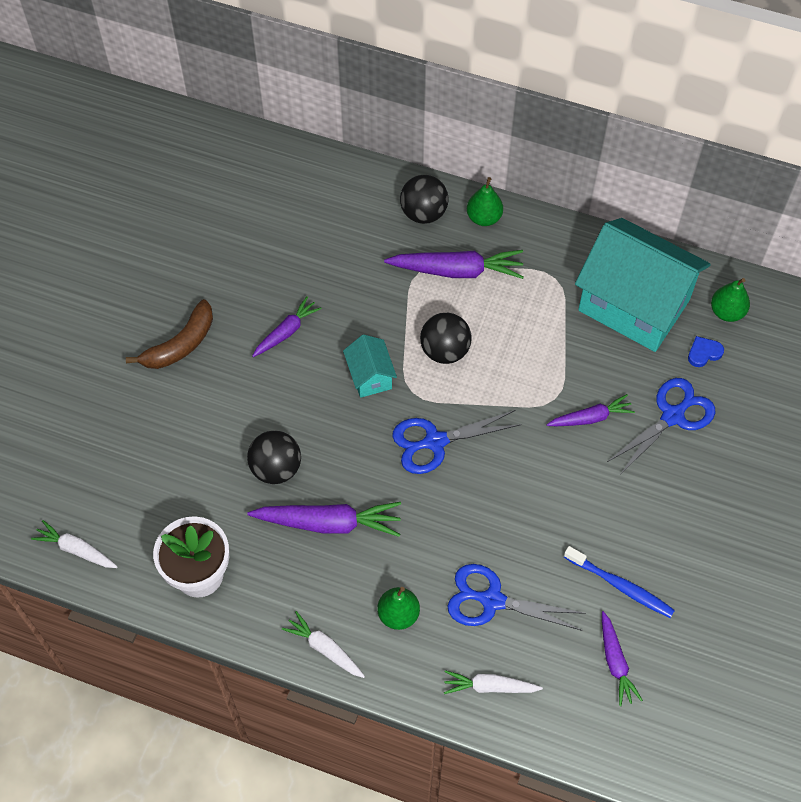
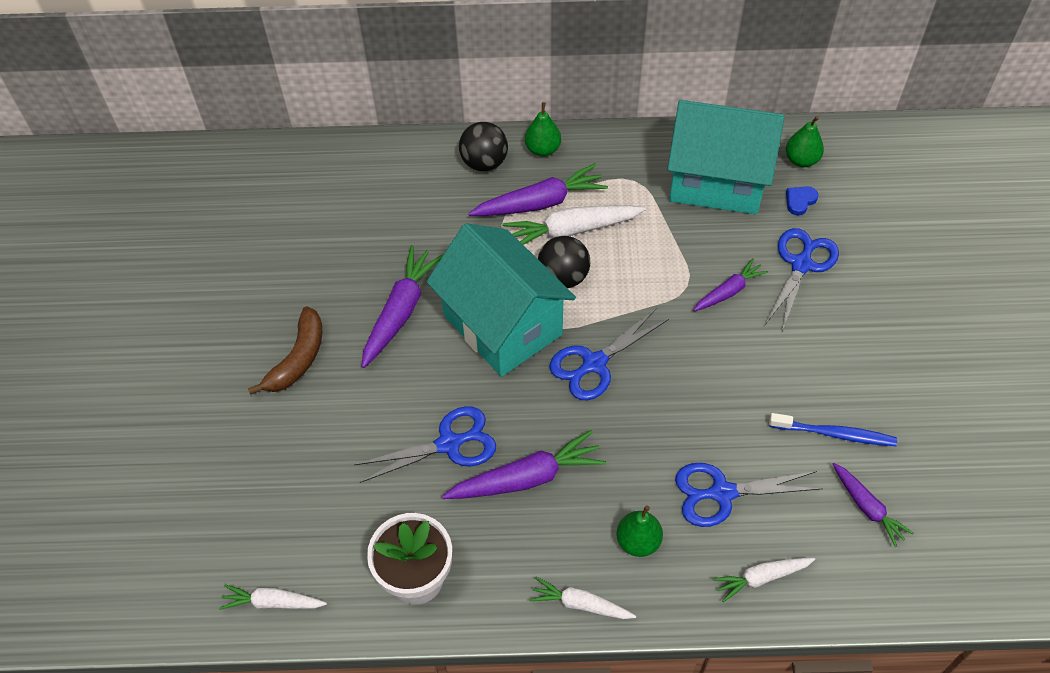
camera: 20 degrees left, 5 degrees down
black ball [247,431,301,484] -> blue scissors [354,406,496,483]
purple carrot [252,296,322,357] -> purple carrot [361,245,443,368], size x1.65
turquoise house [343,335,397,398] -> turquoise house [426,223,576,377], size x2.26
none -> white carrot [502,206,646,245]

